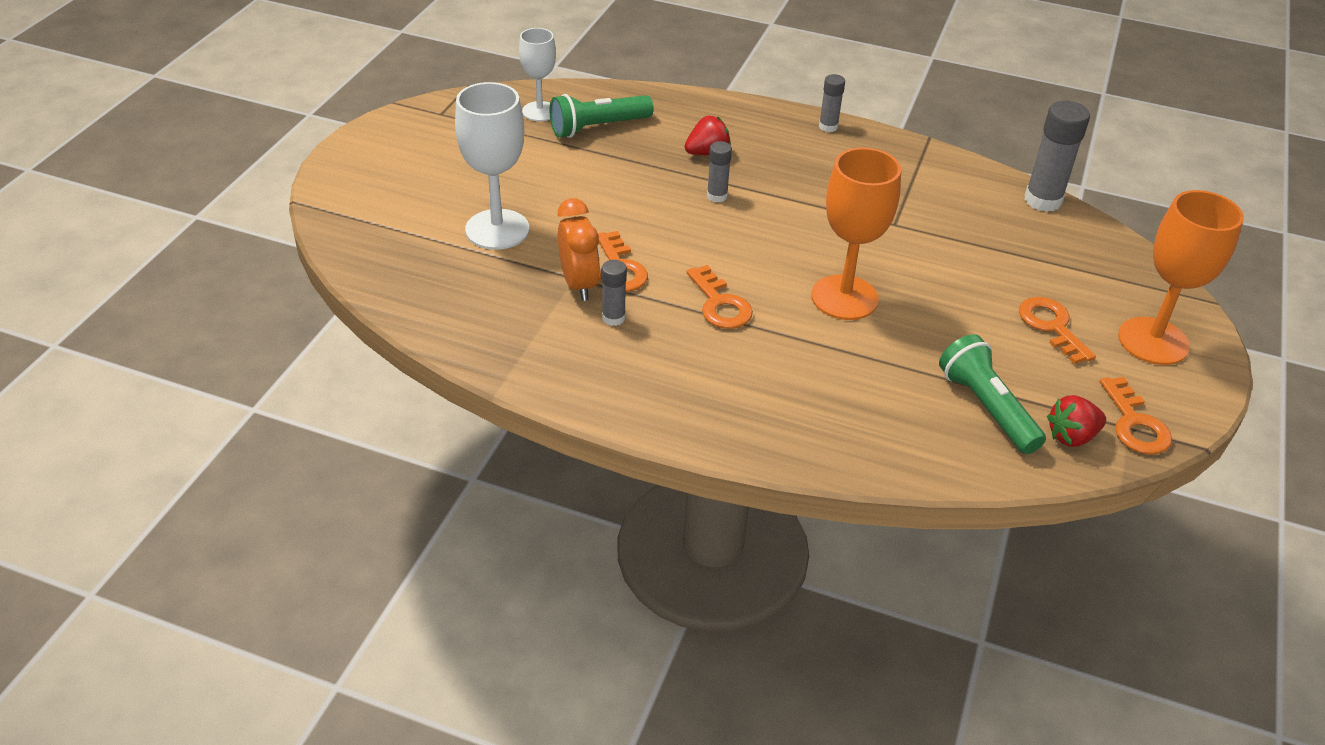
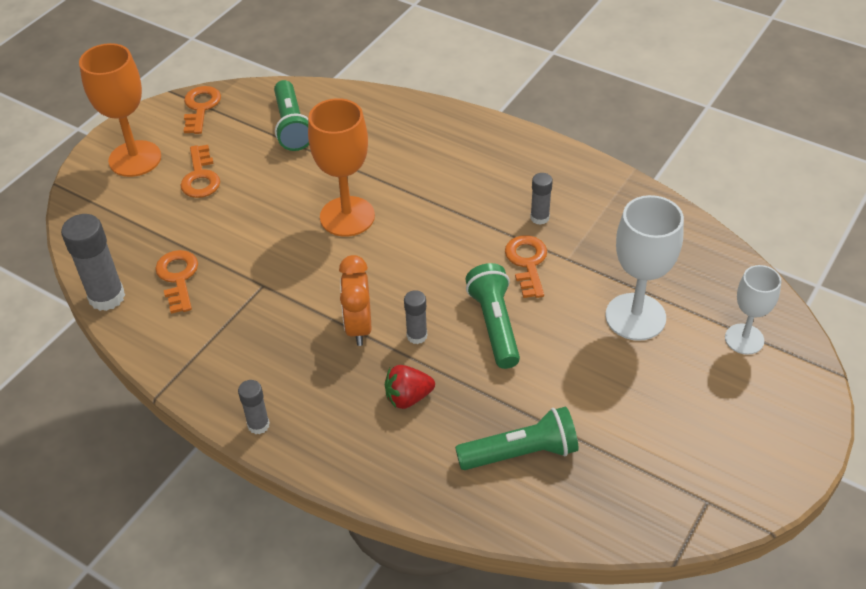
camera: 165 degrees left, 5 degrees up
white goblet [519,28,556,121] -> white goblet moved to [725,265,781,355]
orange clock [558,198,600,301] -> orange clock moved to [339,255,371,346]
orange key [686,265,753,329] -> orange key moved to [155,250,198,314]
red strawberry [1047,395,1106,447] -> none
none -> green flashlight [465,263,520,369]

